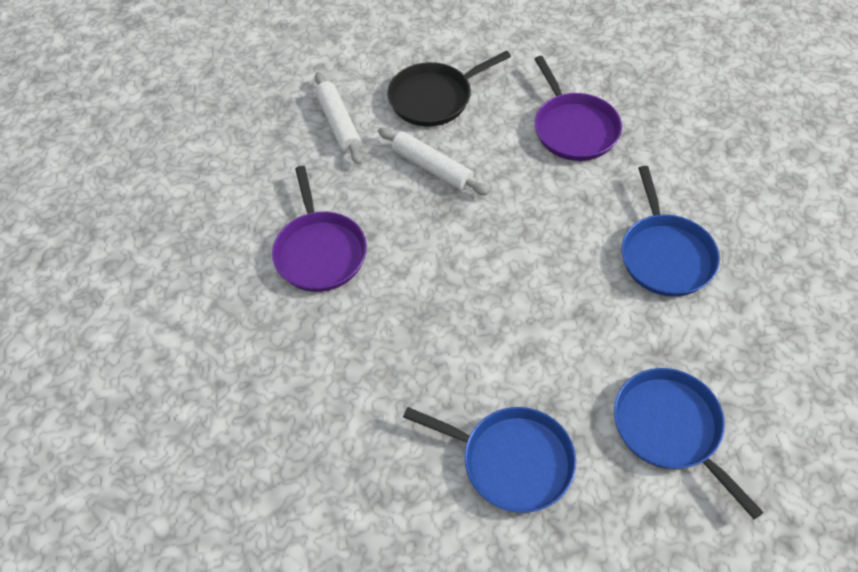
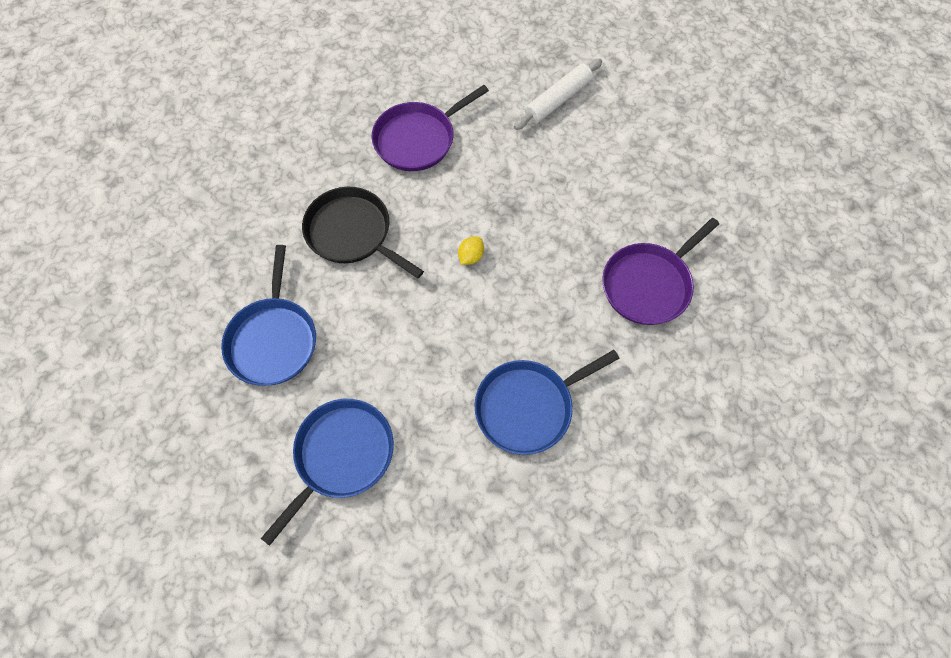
camera: 65 degrees right, 10 degrees up
white rolling pin [378,128,489,195] -> none
black pan [387,51,511,127] -> black pan moved to [302,187,424,278]
none -> yellow lemon [458,237,484,265]

